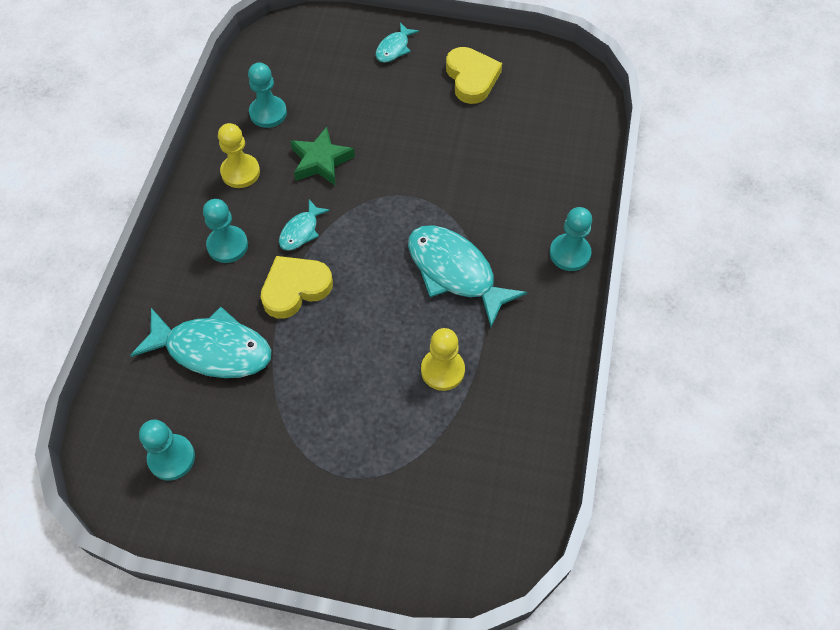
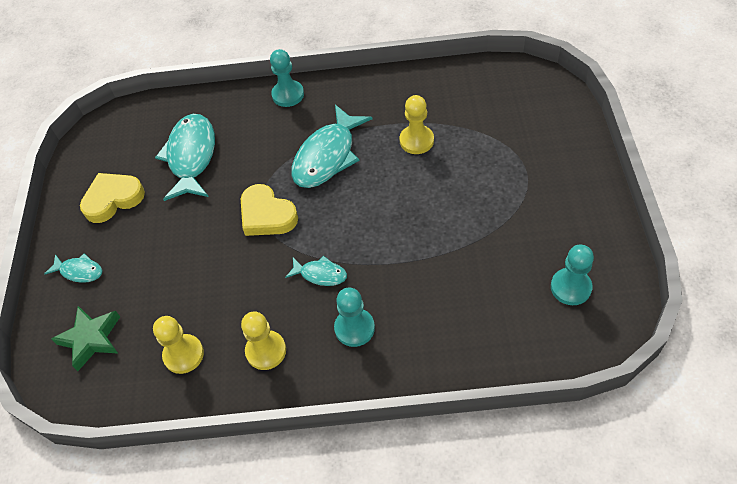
camera: 100 degrees left, 5 degrees down
turquoise fish [130,307,271,378] -> turquoise fish moved to [155,114,215,201]
turquoise pawn [248,63,287,128] -> yellow pawn [153,316,204,374]
yellow heart [261,256,333,319] -> yellow heart moved to [241,184,298,236]
green star [290,127,355,185] -> green star moved to [51,306,120,371]

